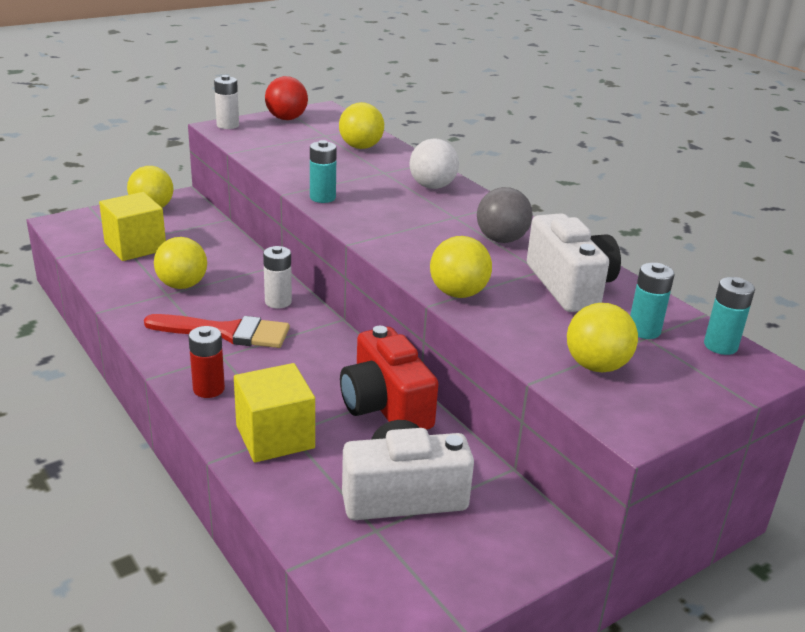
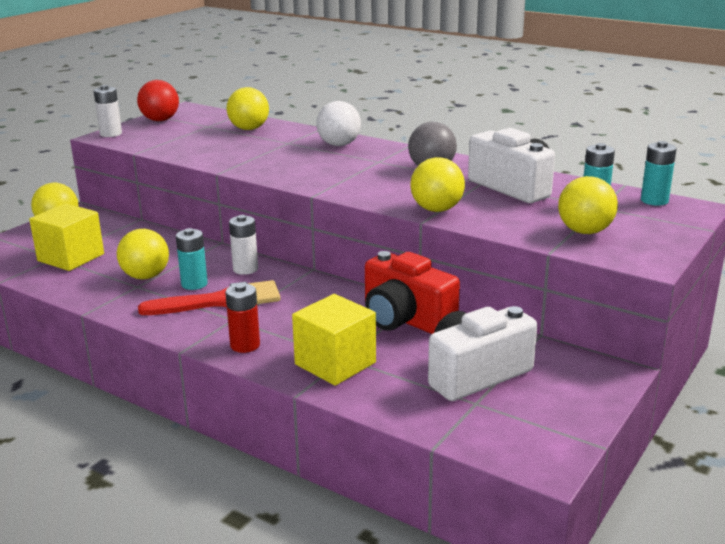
camera: 20 degrees left, 5 degrees down
turquoise battery [310,140,337,203] -> turquoise battery moved to [176,228,208,290]

